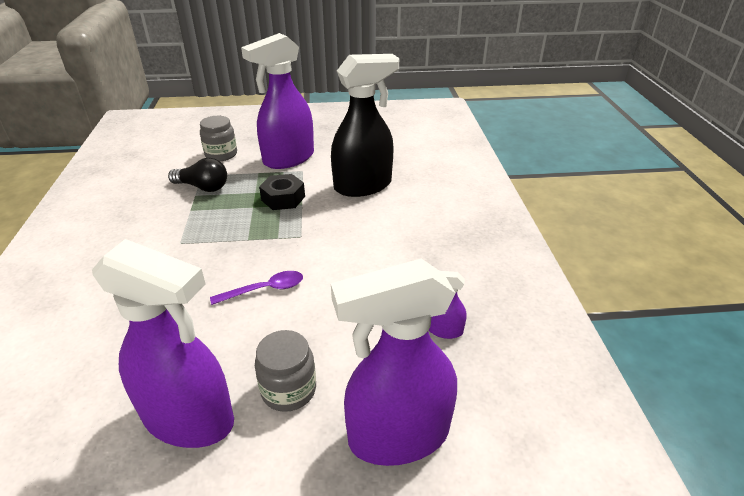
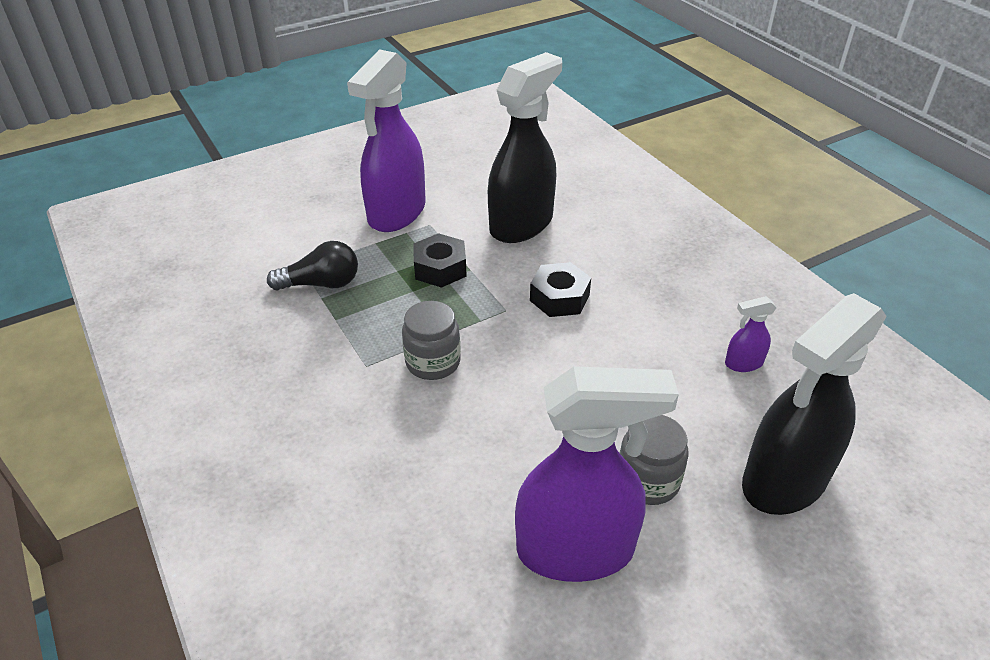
camera: 25 degrees left, 5 degrees up
grey jar [200,116,237,161] -> grey jar moved to [402,301,461,380]
purple spoon [210,271,303,305] -> none
purple spray bottle [331,258,457,466] -> black spray bottle [742,293,887,515]
none -> black nut [530,262,591,317]

